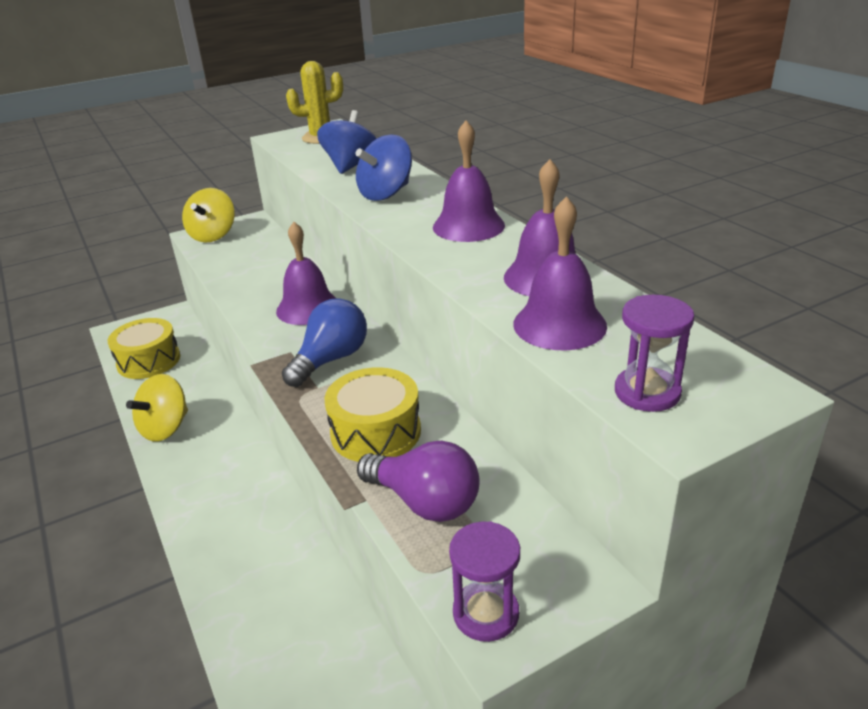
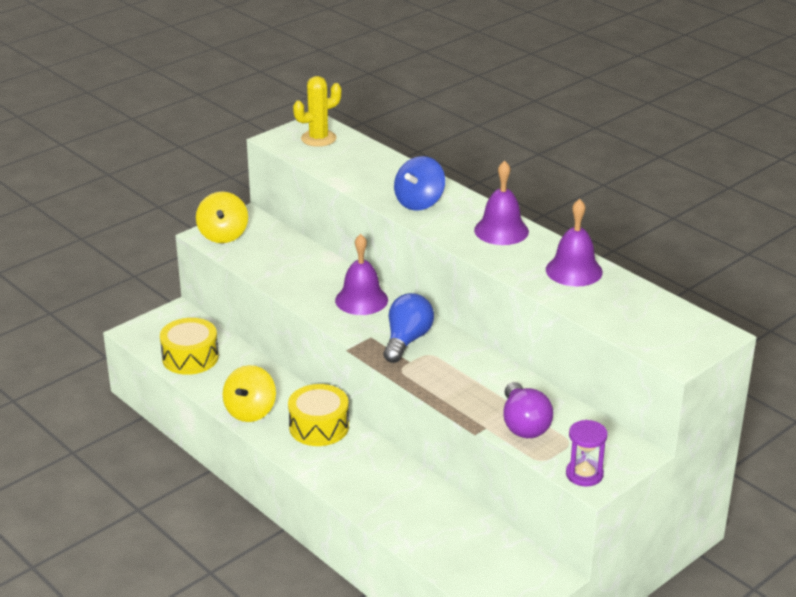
camera: 15 degrees left, 0 degrees up
blue spinning top [317,110,377,174] -> none
yellow drum [325,367,421,462] -> yellow drum moved to [288,384,349,446]
purple light bulb [357,441,480,522] -> purple light bulb turned 60 degrees clockwise [503,382,553,438]
purple bell [513,196,607,350] -> none
purple hourglass [615,295,694,412] -> none

